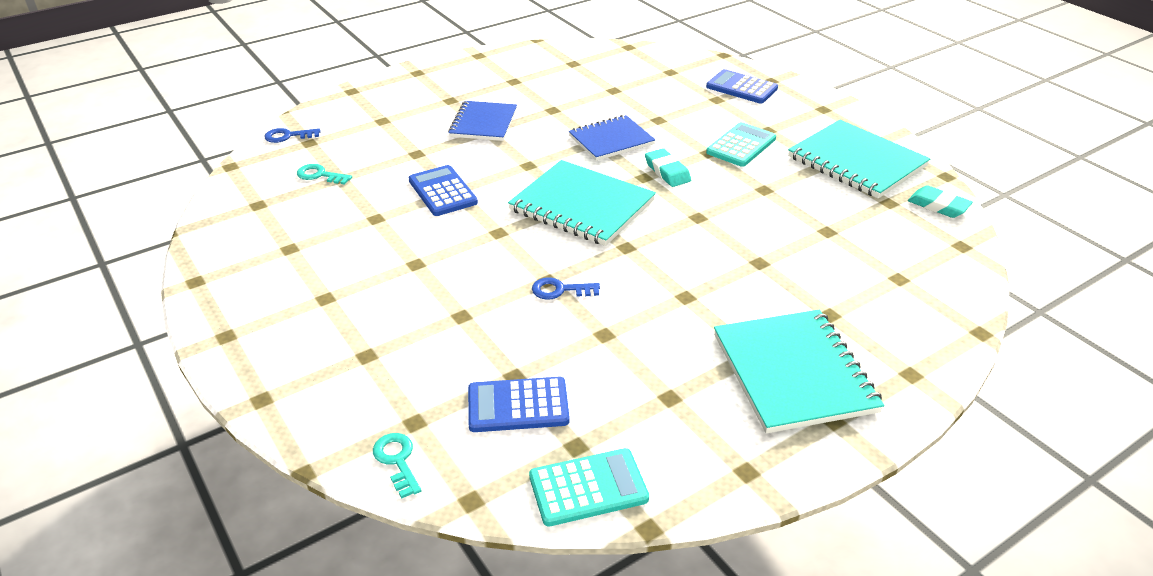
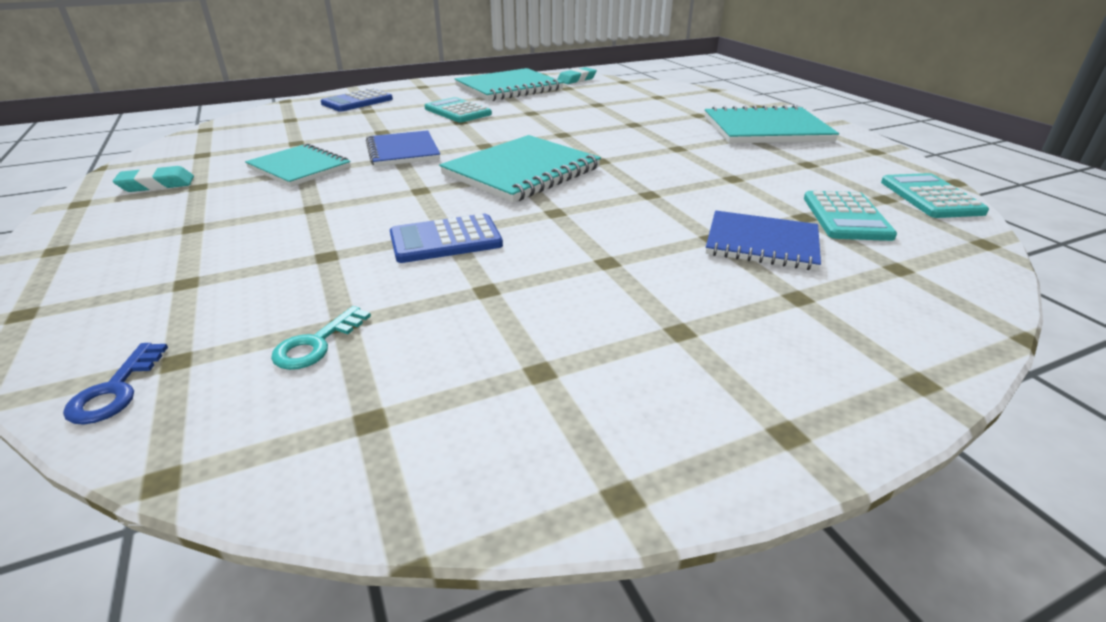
camera: 80 degrees left, 5 degrees down
turquoise key [373,433,422,498] -> none
blue notebook [448,101,517,141] -> blue notebook moved to [706,211,821,271]
blue calculator [468,377,570,432] -> turquoise calculator [804,191,897,241]
blue key [532,277,600,300] -> none
turquoise eraser [645,148,691,187] -> turquoise eraser moved to [113,166,194,192]
none -> turquoise notebook [245,143,351,187]

